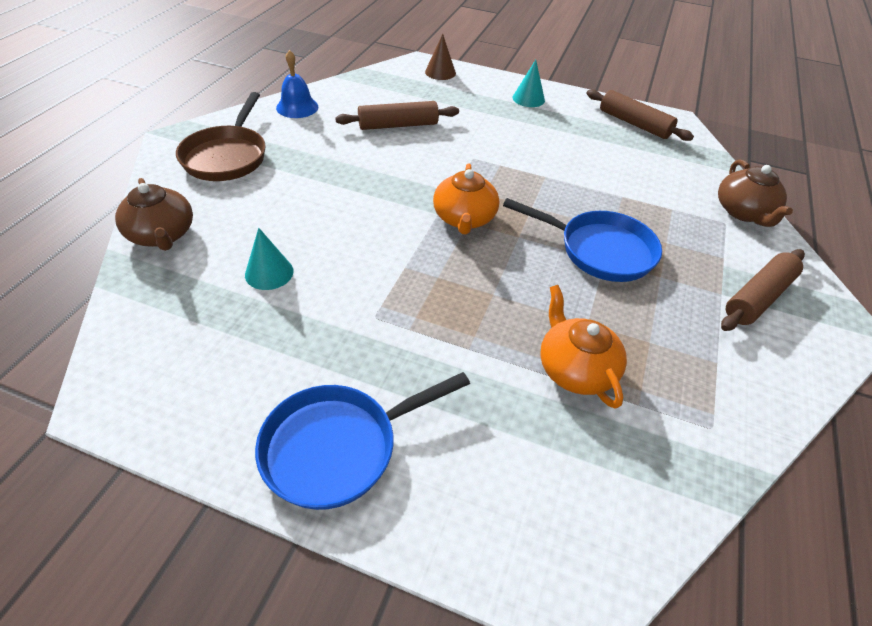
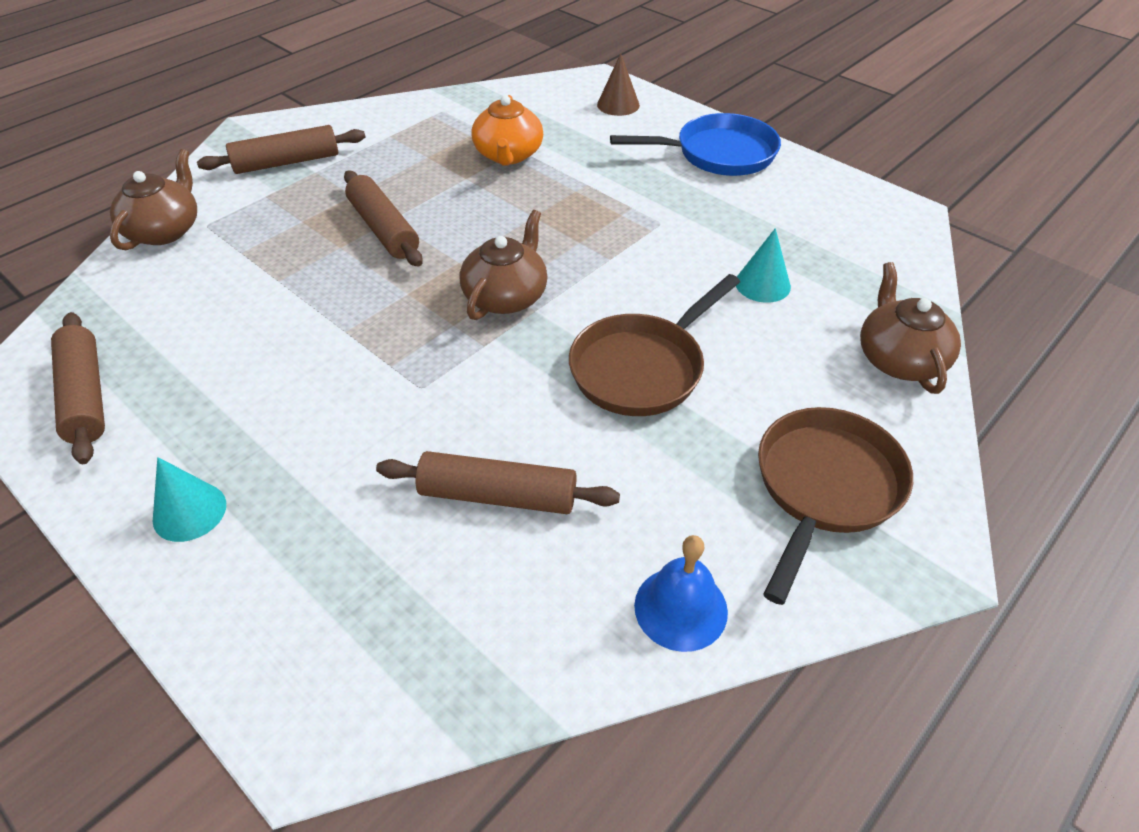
camera: 155 degrees left, 0 degrees up
brown cone [425,34,456,80] -> brown cone moved to [597,53,640,116]
orange teapot [433,163,499,234] -> brown teapot [460,210,547,320]
blue pan [503,198,662,282] -> brown rolling pin [344,171,423,267]
none -> brown pan [569,274,740,416]

